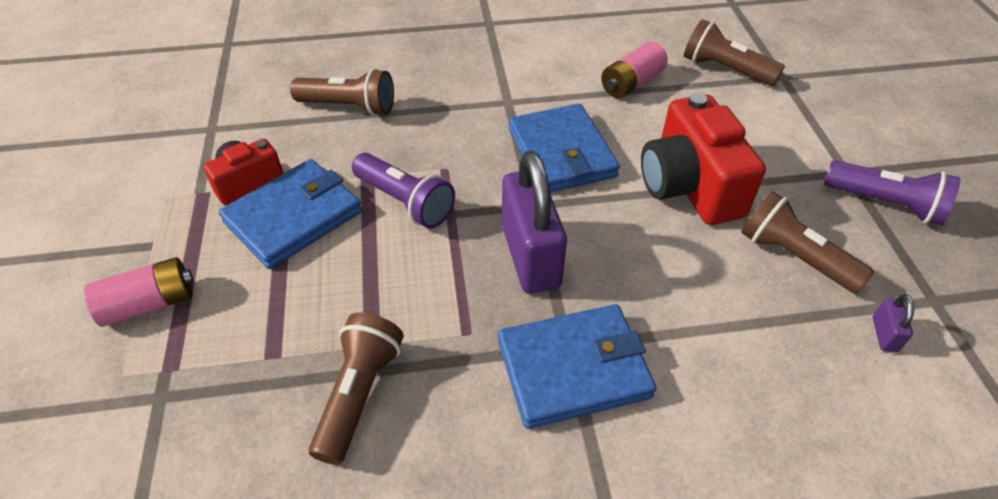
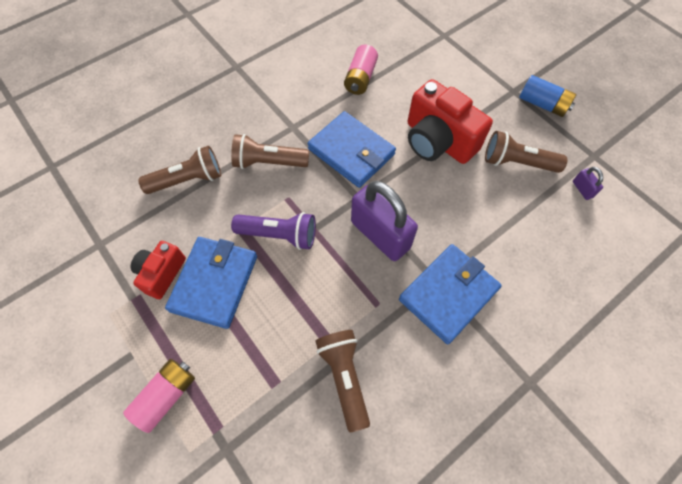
camera: 30 degrees left, 15 degrees up
brown flashlight [684,19,785,86] -> brown flashlight moved to [231,134,309,169]
purple flashlight [824,160,960,225] -> blue battery [519,75,576,117]

